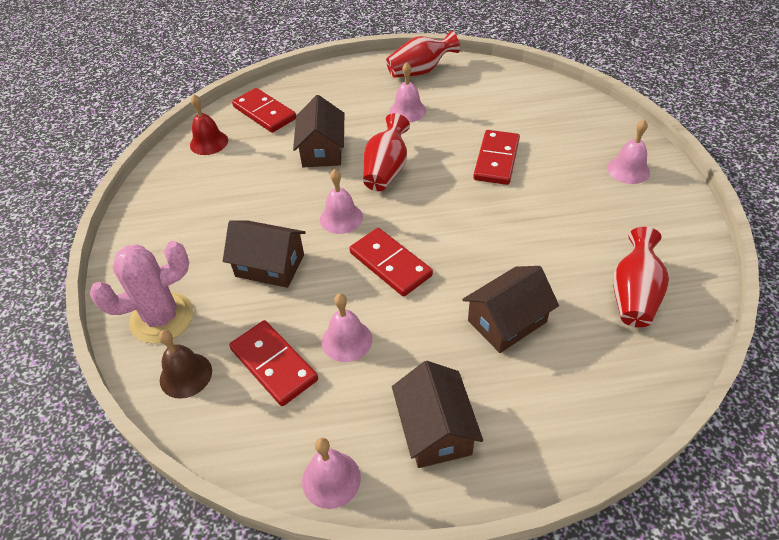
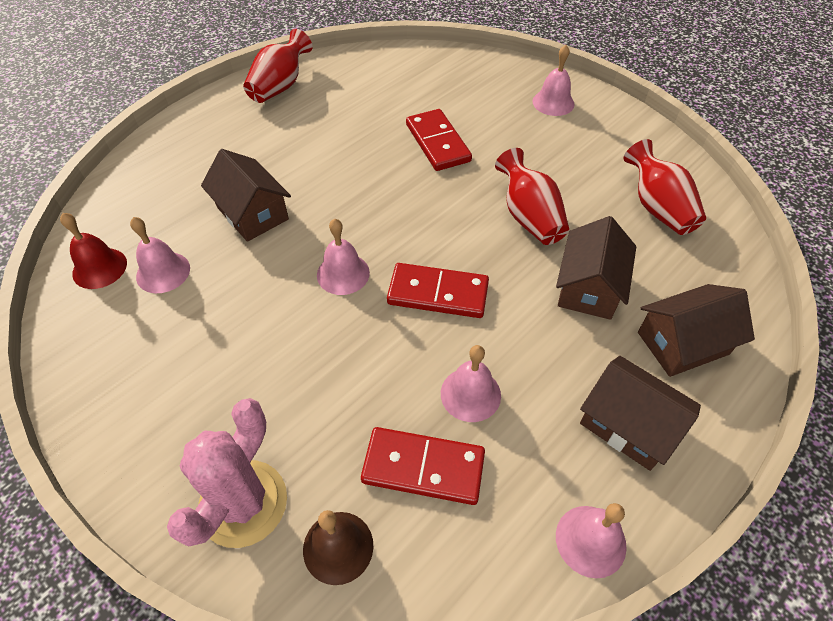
camera: 40 degrees left, 5 degrees up
brown house [223,220,306,288] -> brown house moved to [638,284,755,377]
red domino [232,88,296,133] -> none
red vase [363,113,410,191] -> red vase moved to [495,148,569,245]
pink bell [389,62,426,122] -> pink bell moved to [130,217,190,293]

